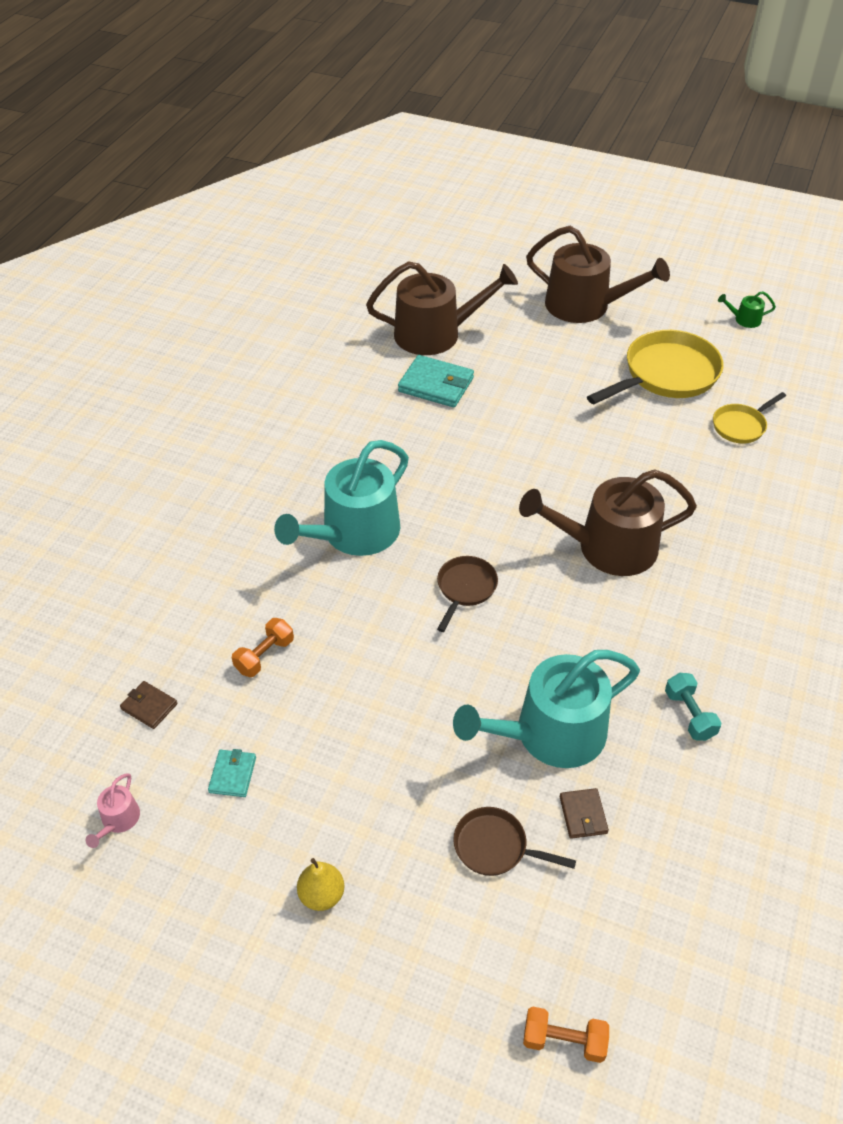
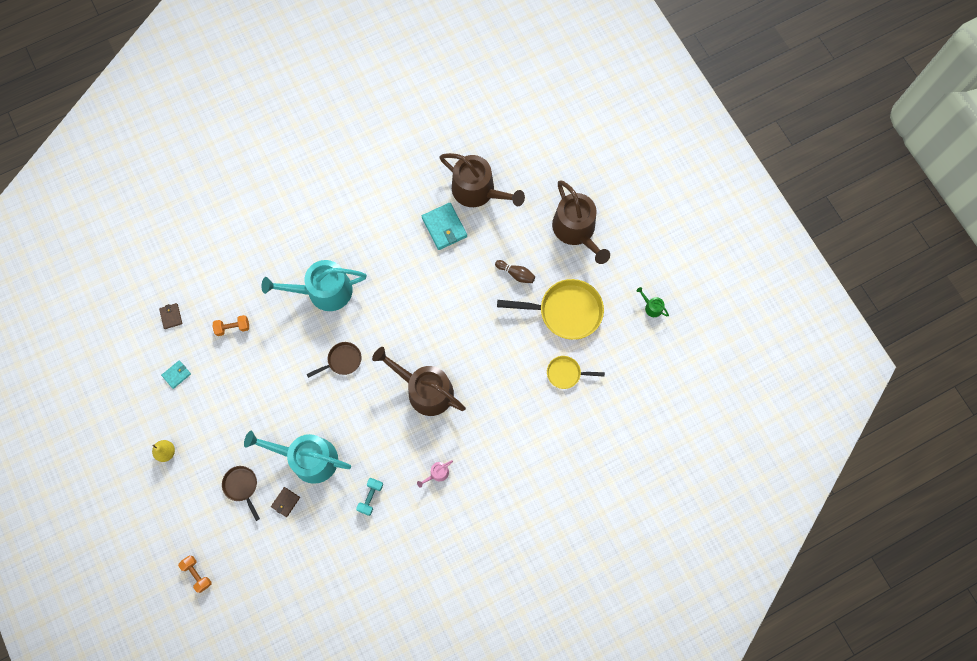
camera: 40 degrees right, 25 degrees up
pink watering can [86,773,140,848] -> pink watering can moved to [417,460,453,488]
none -> brown bowling pin [495,260,535,283]

